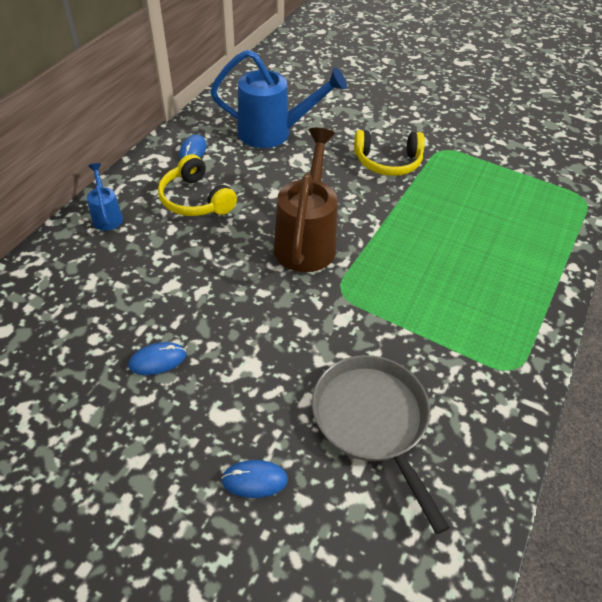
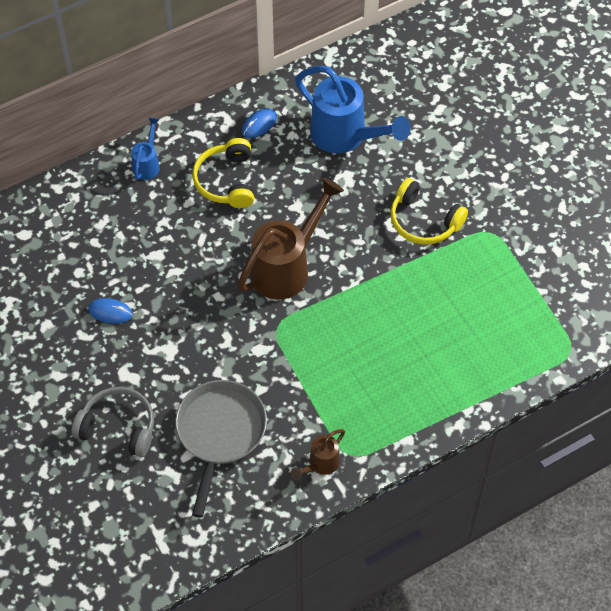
camera: 35 degrees right, 10 degrees up
blue mouse [221,460,288,498] -> grey headphones [71,387,154,457]
none -> brown watering can [291,429,345,480]

